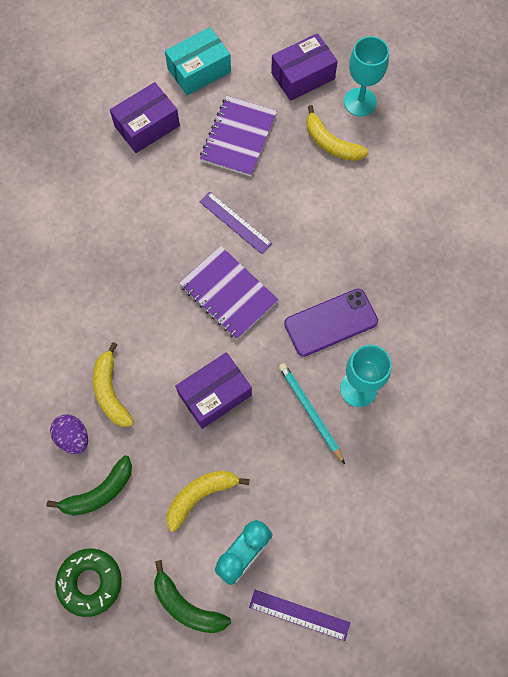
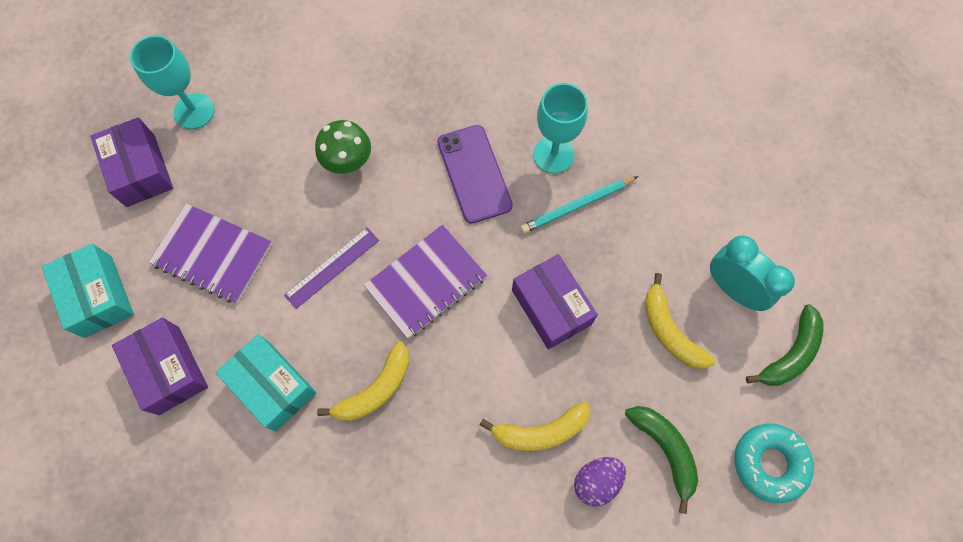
camera: 85 degrees left, 0 degrees up
green donut [55,548,122,617] -> turquoise donut [734,424,814,503]
purple ruler [249,590,350,641] -> none
yellow banana [307,105,369,161] -> yellow banana moved to [317,341,409,421]
none -> turquoise box [216,334,317,431]
none -> green mushroom [315,120,371,174]

